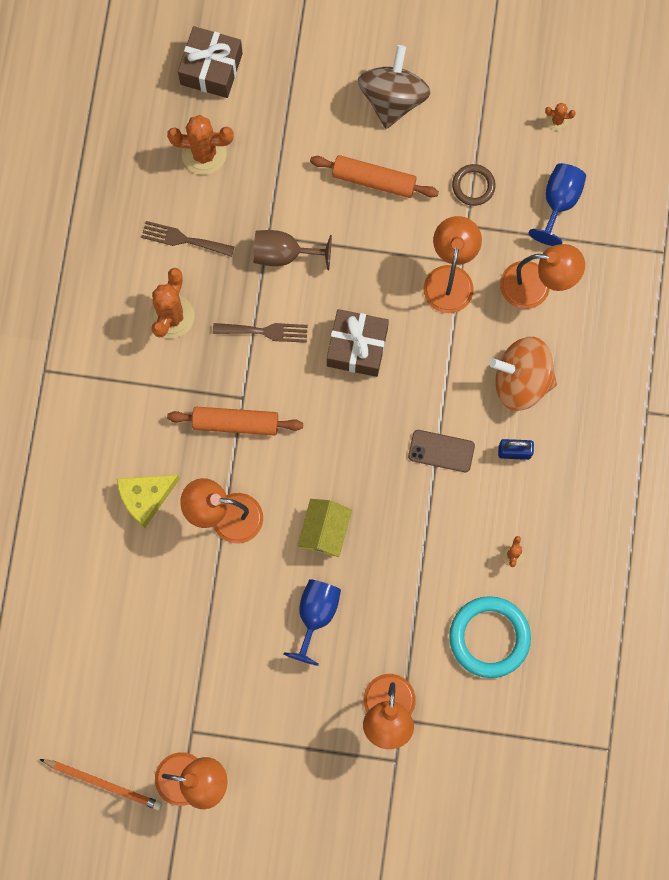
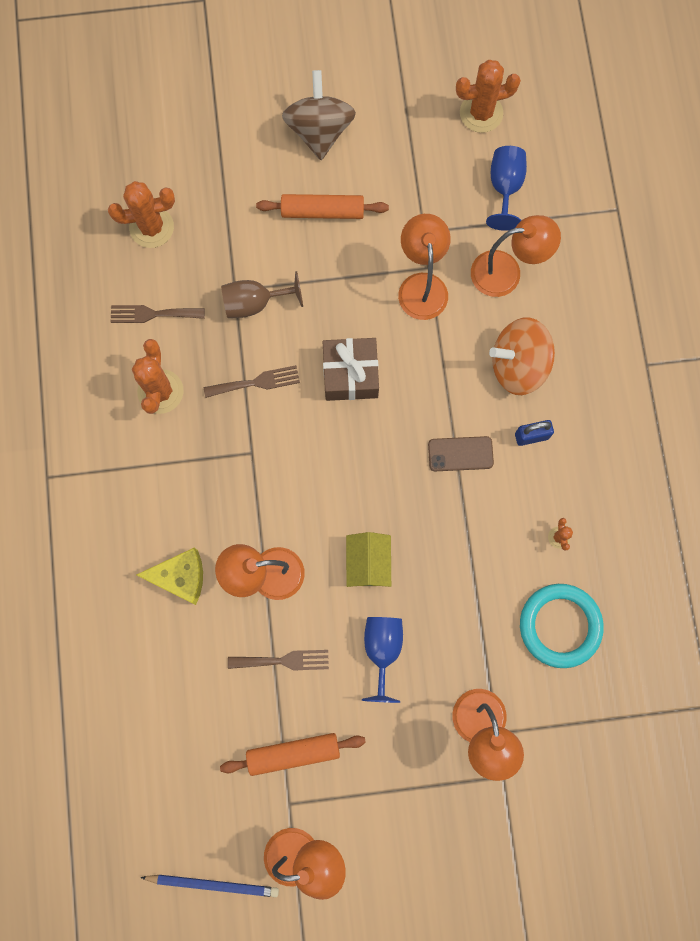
camera: 15 degrees left, 0 degrees up
orange pencil [40,759,162,810] -> blue pencil [140,875,279,897]
yellow cheese [117,475,180,528] -> yellow cheese turned 135 degrees counterclockwise [136,547,203,605]
orange rolling pin [167,407,303,436] -> orange rolling pin moved to [220,733,366,776]
brown gift [178,26,243,98] -> none
brown ring [452,164,496,206] -> none
orange cactus [545,103,576,131] -> orange cactus [456,60,521,133], size x2.13
none -> brown fork [228,650,329,671]

